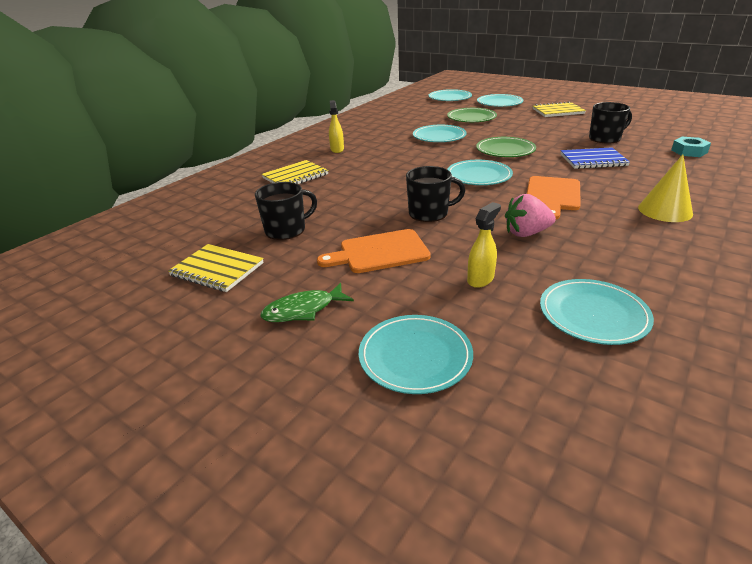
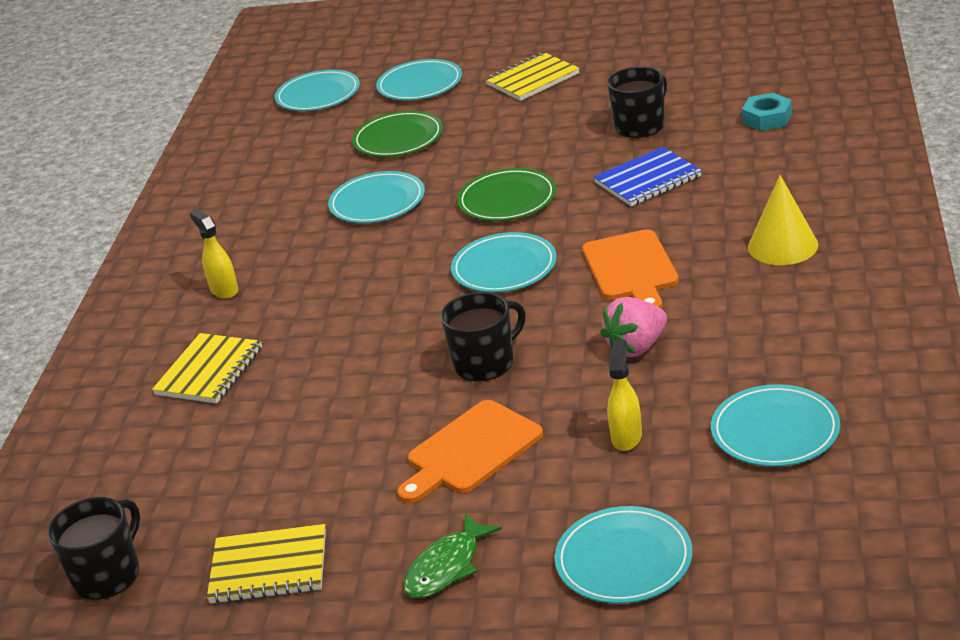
camera: 25 degrees left, 0 degrees up
black mug [255,182,317,240] -> black mug moved to [48,497,140,600]

